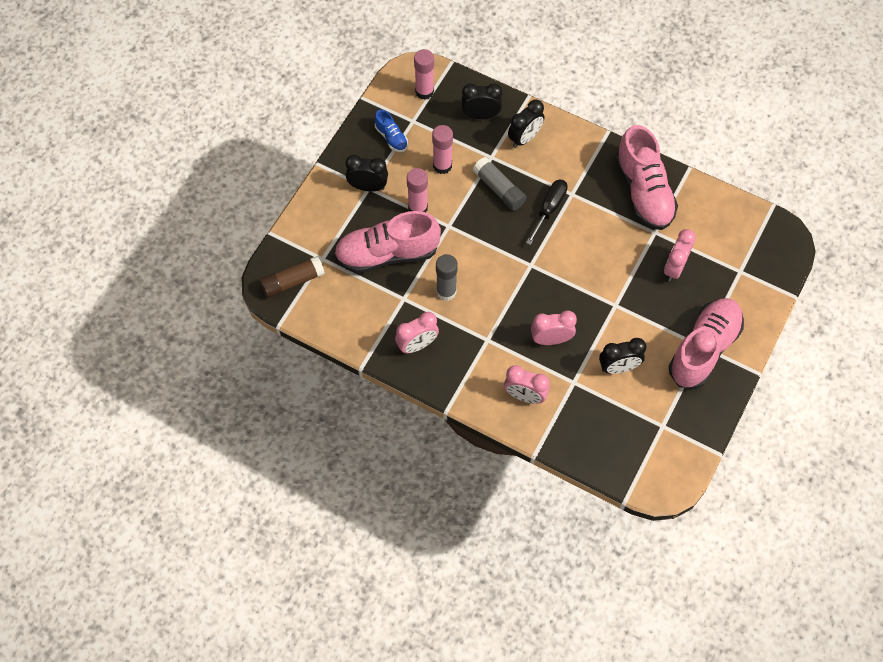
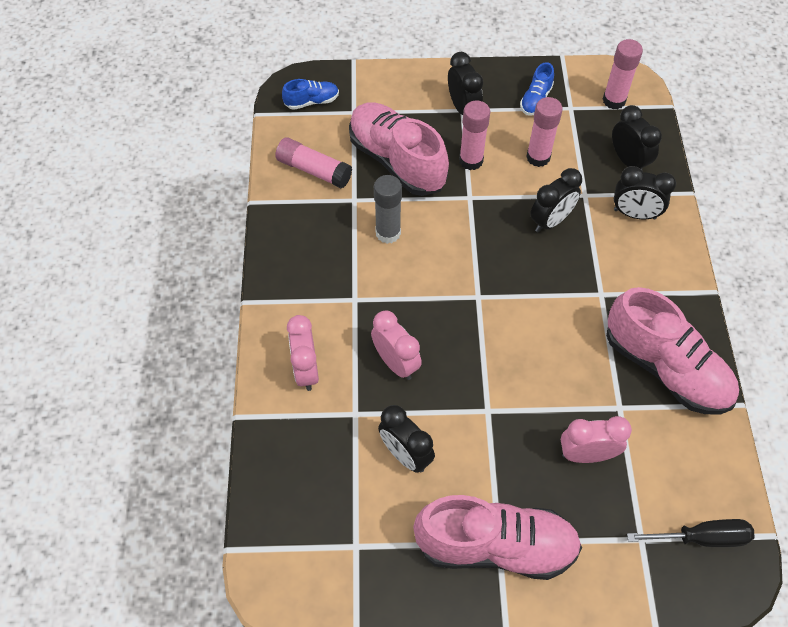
camera: 60 degrees right, 5 degrees down
brown glue stick [260,256,325,298] -> blue shoe [282,79,339,110]
pink clock [395,312,439,353] -> none
grey glue stick [473,157,527,211] -> black clock [530,168,582,233]
black screwdriver [526,179,568,245] -> black screwdriver moved to [627,519,754,547]
pink shoe [615,125,678,230] -> pink shoe turned 90 degrees counterclockwise [606,287,739,414]
none -> pink glue stick [275,138,352,189]

